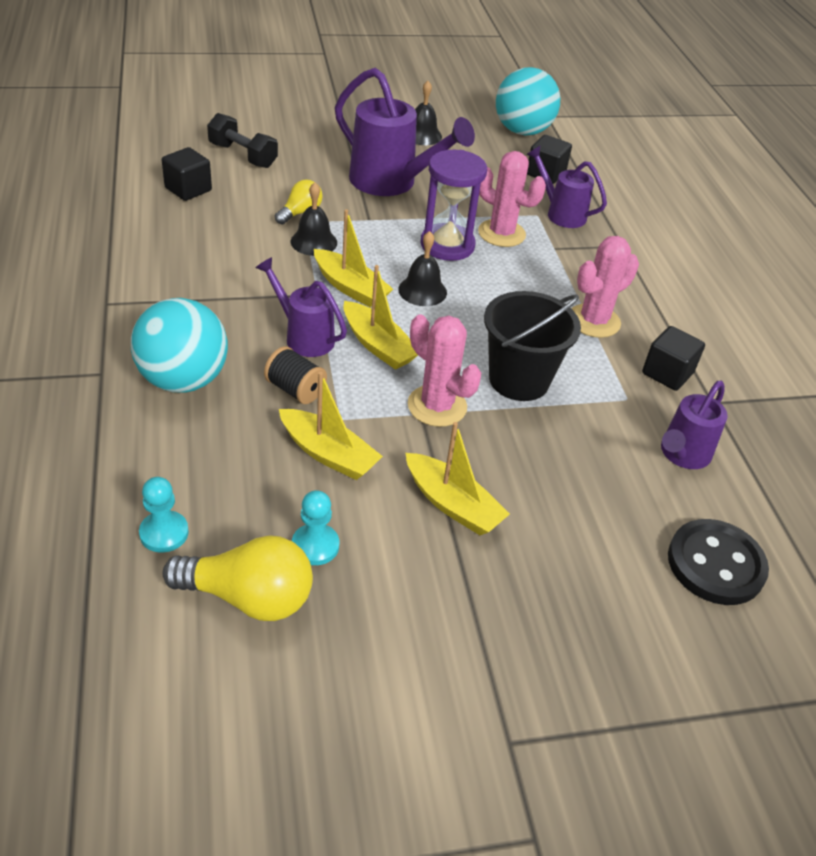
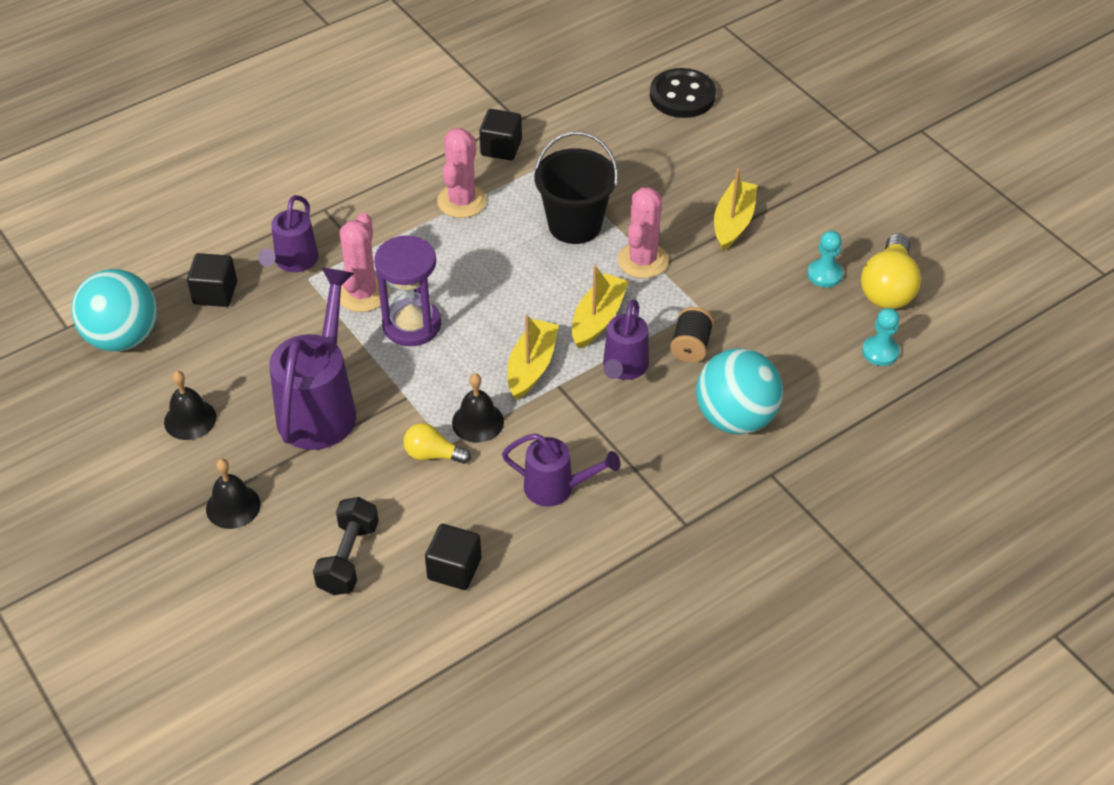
camera: 110 degrees left, 5 degrees up
yellow light bulb [163,535,313,621] -> yellow light bulb turned 150 degrees counterclockwise [861,233,921,309]
yellow boat [279,372,383,480] -> none
black bell [398,231,447,306] -> black bell moved to [206,459,261,529]
pink cactus [571,236,639,338] -> pink cactus turned 75 degrees clockwise [437,128,487,218]
purple watering can [661,381,728,469] -> purple watering can moved to [502,433,621,507]

